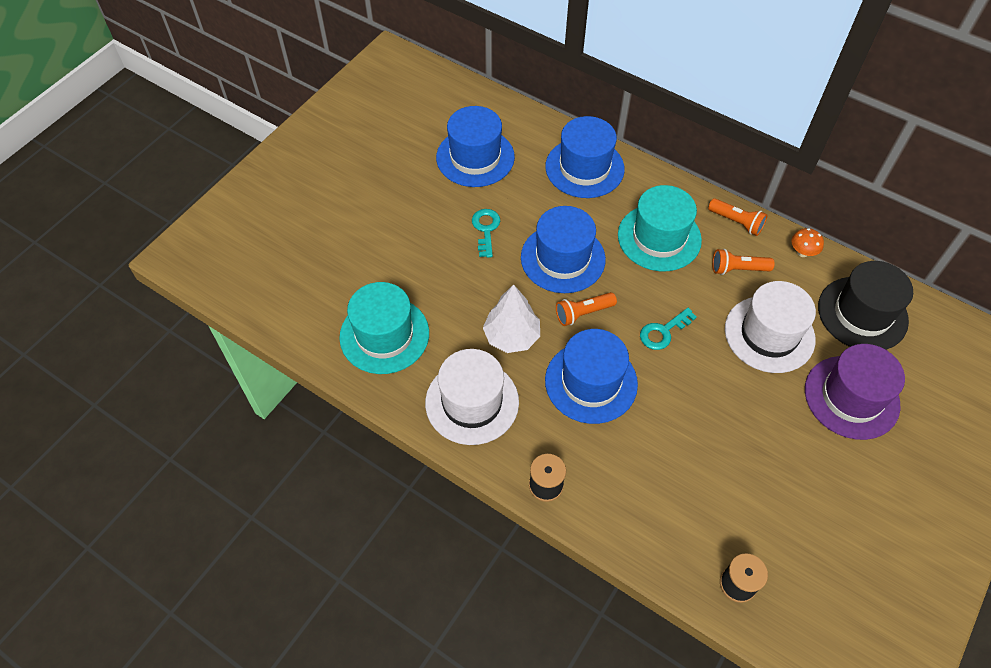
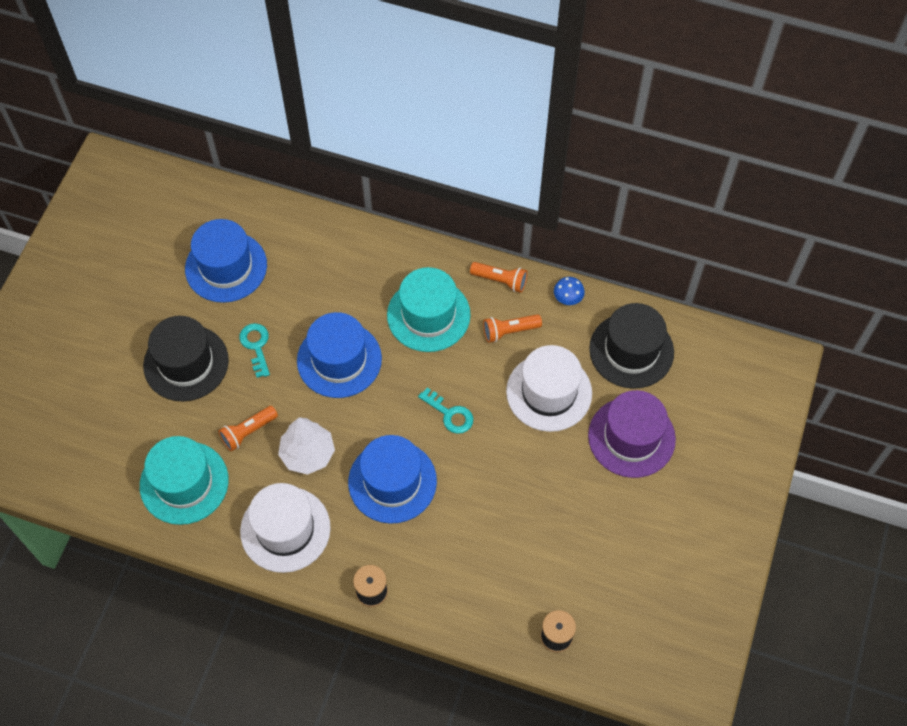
camera: 15 degrees left, 5 degrees up
blue hat [545,116,625,198] -> none
orange flashlight [556,292,617,326] -> orange flashlight moved to [218,406,278,451]
turquoise key [640,308,697,350] -> turquoise key turned 90 degrees counterclockwise [418,388,473,434]
orange mushroom [791,228,824,257] -> blue mushroom [554,277,585,305]
none -> black hat [143,316,229,402]

